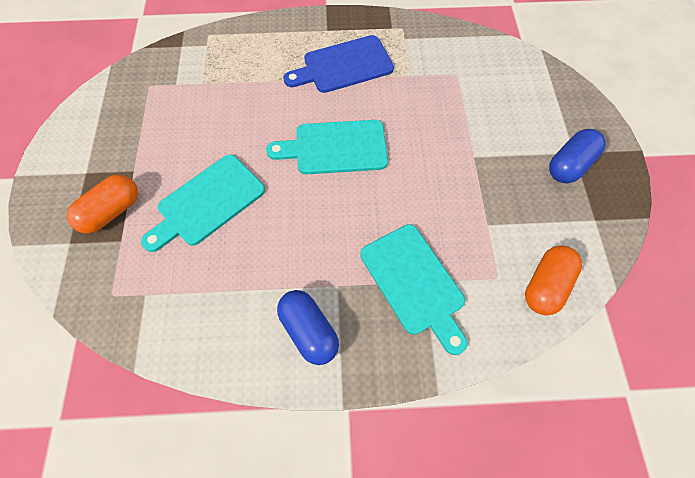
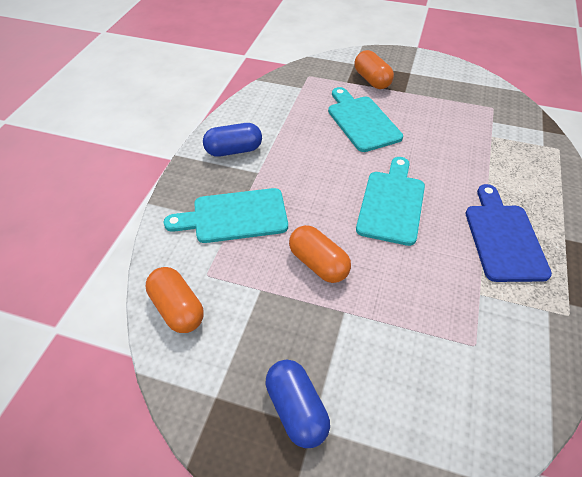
camera: 110 degrees right, 15 degrees down
none -> orange capsule [289,225,351,283]

